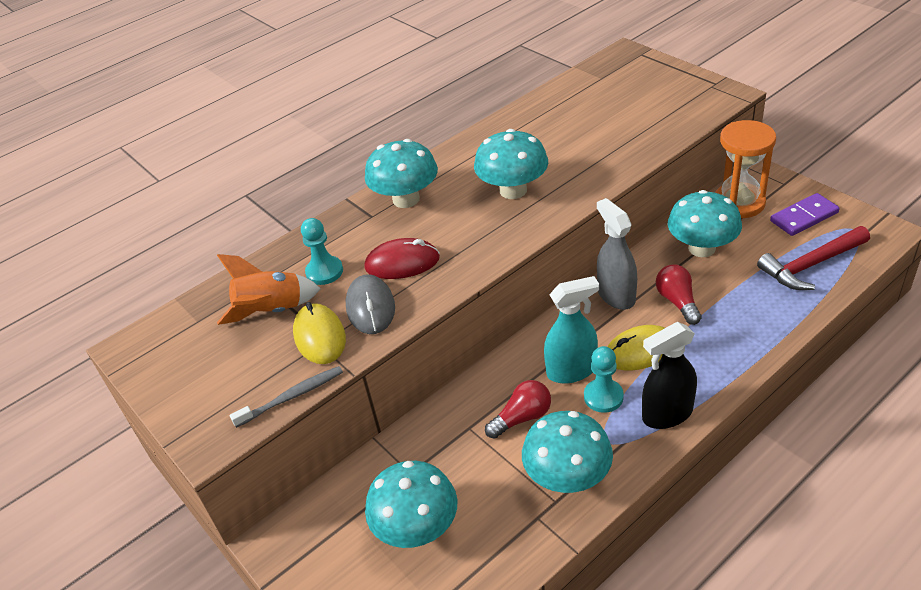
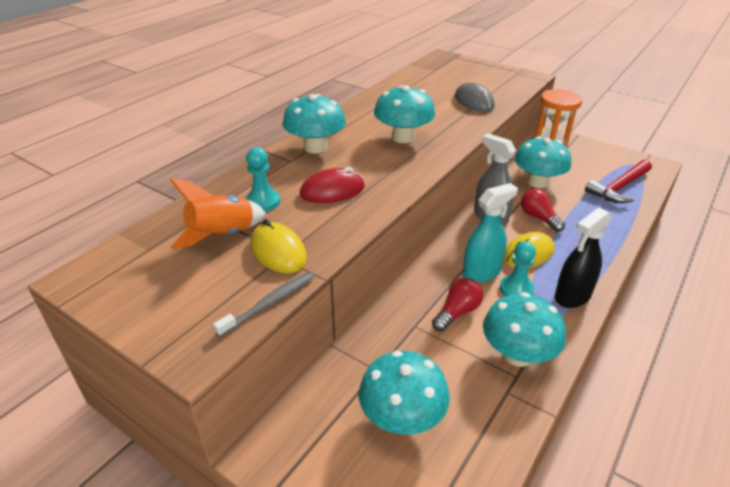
camera: 20 degrees left, 5 degrees down
grey mouse [346,274,395,334] -> grey mouse moved to [455,82,495,112]
purple domino [770,193,840,236] -> none

